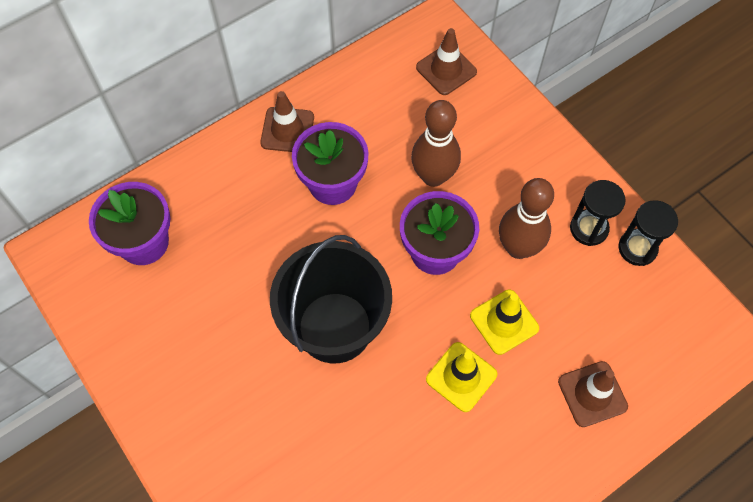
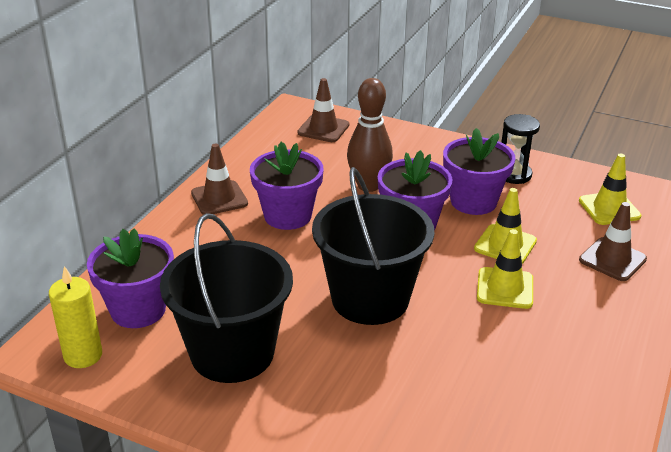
camera: 30 degrees left, 30 degrees down
brown bowling pin [499,178,554,259] -> purple flower pot [443,128,516,215]
black hourglass [619,200,678,266] -> none
none -> yellow candle [49,266,102,368]
none -> black bucket [160,213,293,383]
none -> yellow traffic cone [579,154,641,225]

